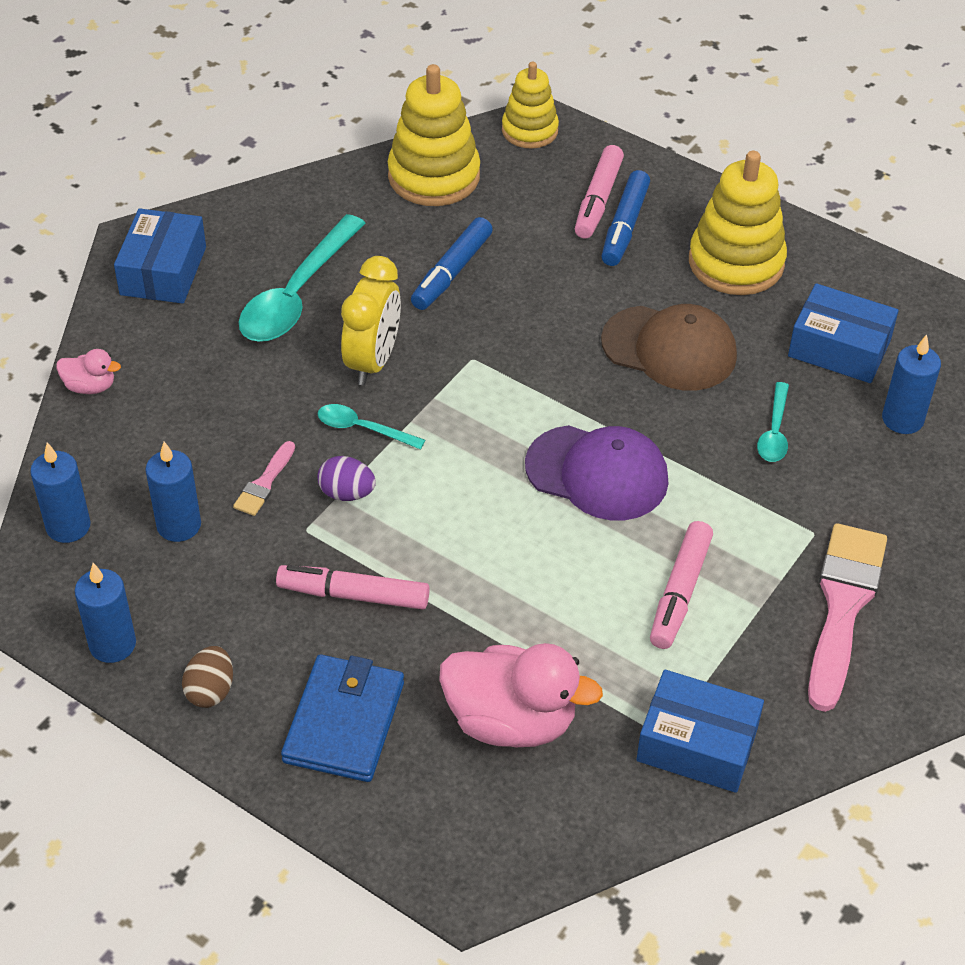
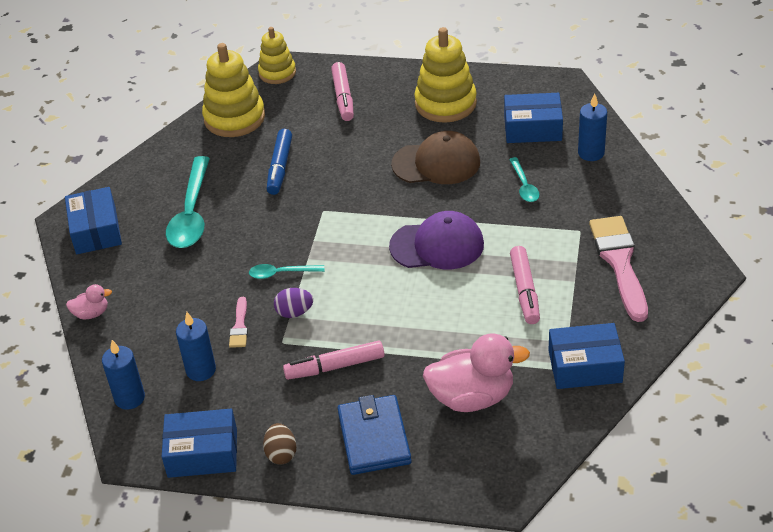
camera: 20 degrees left, 5 degrees down
blue candle [75,563,136,663] -> blue box [162,409,237,478]
yellow clock [341,256,401,386] -> none
blue marker [602,170,650,266] -> none

